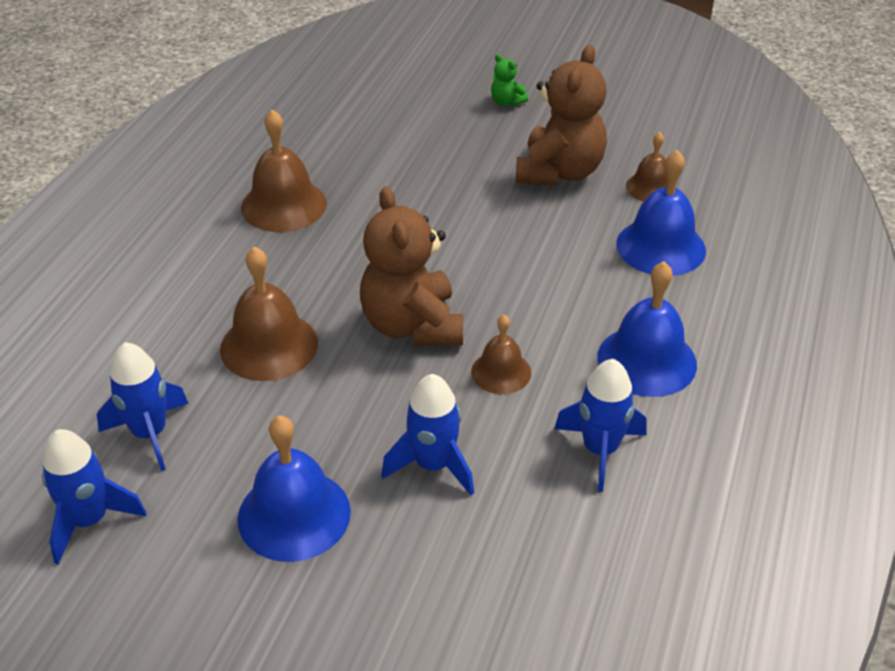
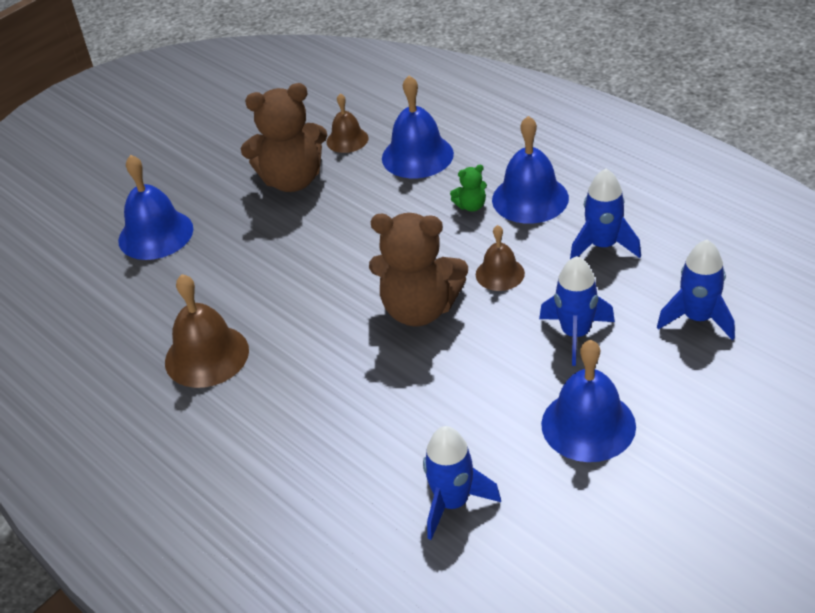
camera: 60 degrees left, 0 degrees up
blue rocket [42,429,147,564] -> blue rocket moved to [657,240,735,340]
brown bell [220,247,318,381] -> none
green teddy bear [491,54,528,106] -> green teddy bear moved to [450,165,487,212]
brown teddy bear [515,45,607,186] -> brown teddy bear turned 120 degrees clockwise [241,83,327,192]
none -> blue bell [118,155,193,260]

